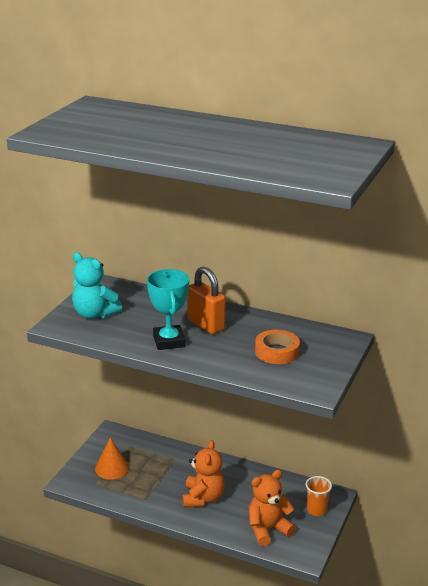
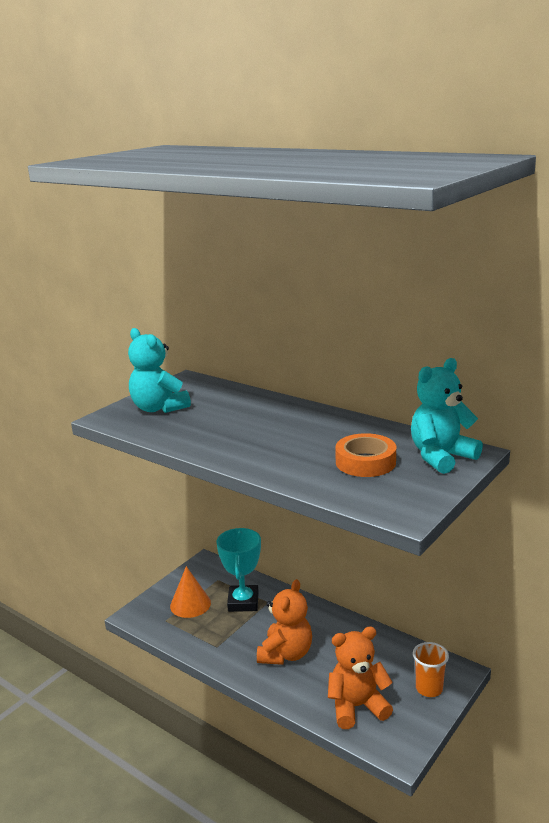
camera: 15 degrees right, 5 degrees down
turquoise trophy [147,269,189,350] -> turquoise trophy moved to [217,528,261,612]
orange padlock [187,266,226,334] -> none
none -> turquoise teddy bear [411,358,483,474]

